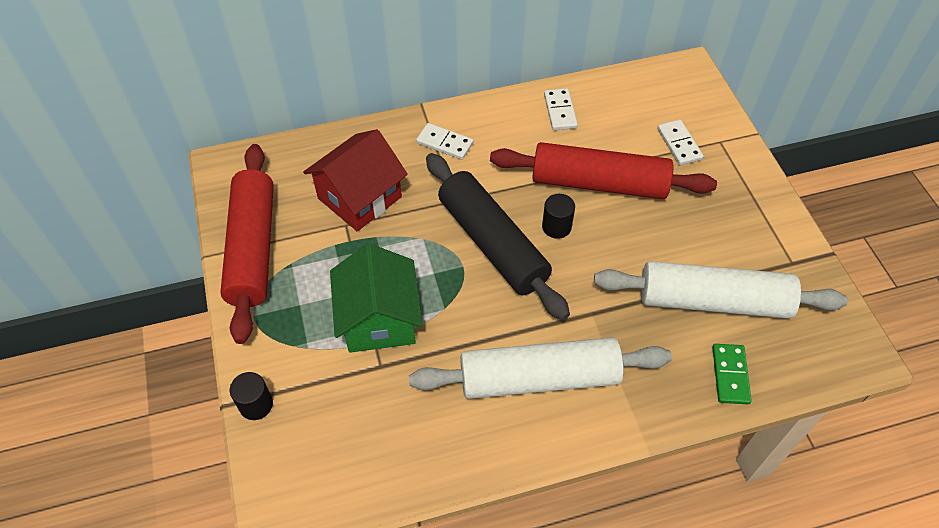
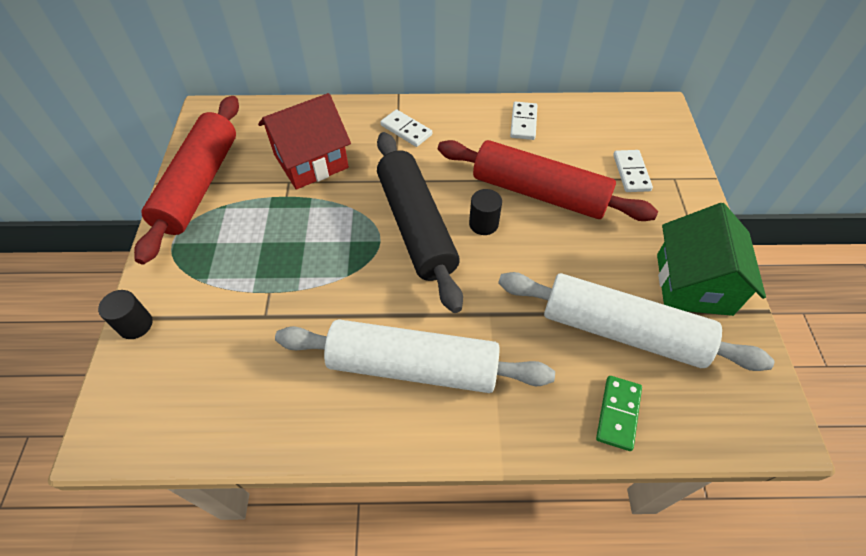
camera: 15 degrees right, 0 degrees up
green house [330,243,423,353] -> green house moved to [657,203,766,316]

